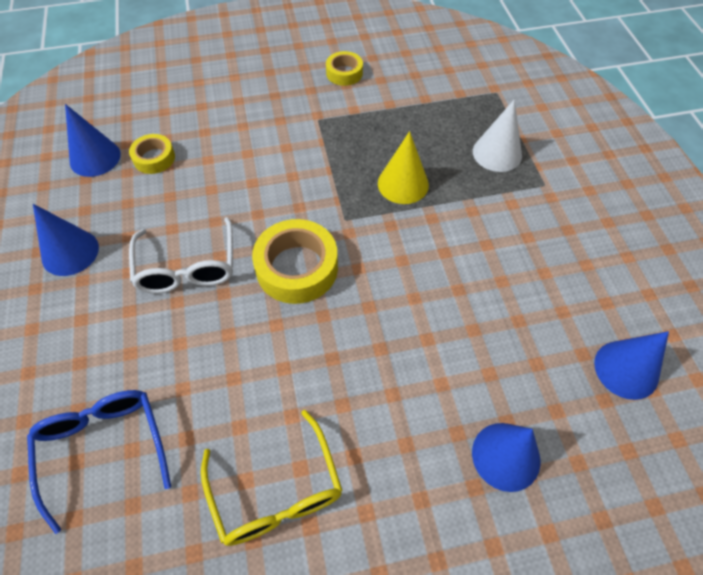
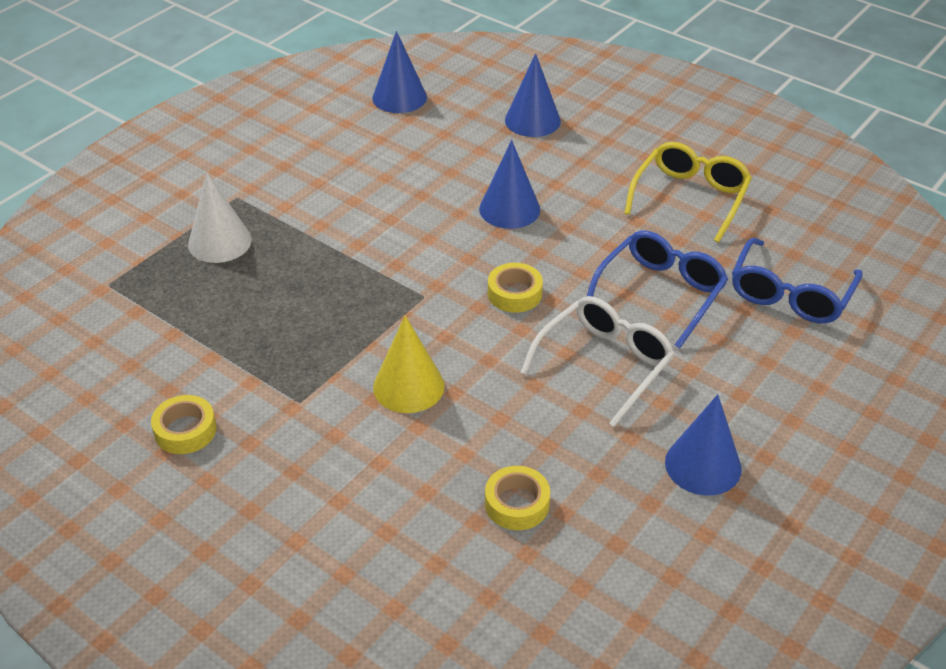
camera: 130 degrees left, 15 degrees down
blue cone [65,104,121,177] -> blue cone moved to [479,140,540,229]
yellow tape [252,219,338,304] -> yellow tape [488,263,543,313], size x0.57
yellow cone [378,131,429,204] -> yellow cone moved to [373,315,445,413]
none -> blue glasses [587,231,728,348]

